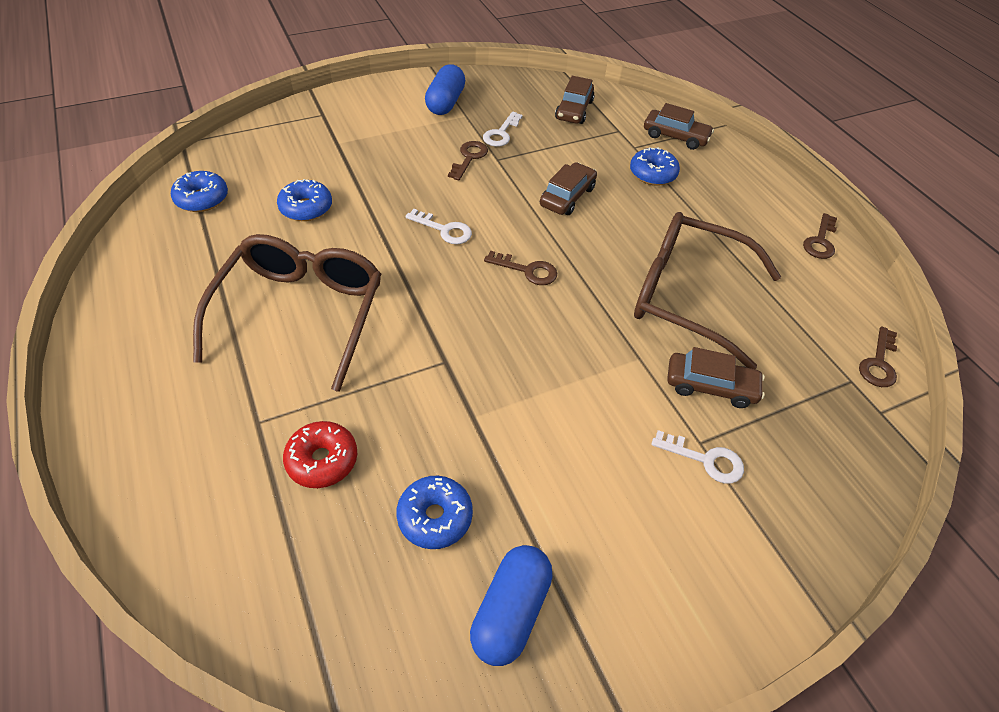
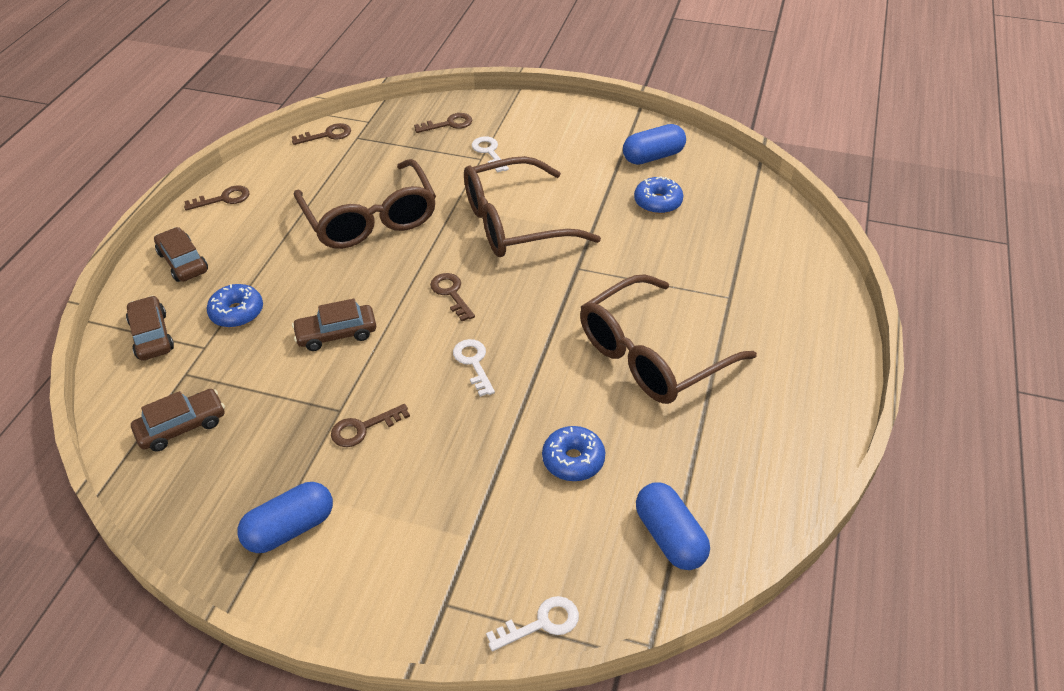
camera: 135 degrees left, 5 degrees down
blue donut [171,171,228,212] -> blue capsule [636,482,710,570]
red donut [283,421,357,488] -> none
white key [483,111,523,147] -> white key moved to [486,596,579,651]
brown car [667,347,765,408] -> brown car moved to [154,227,208,282]
none -> brown key [414,113,472,133]
none -> brown glasses [464,156,601,257]

